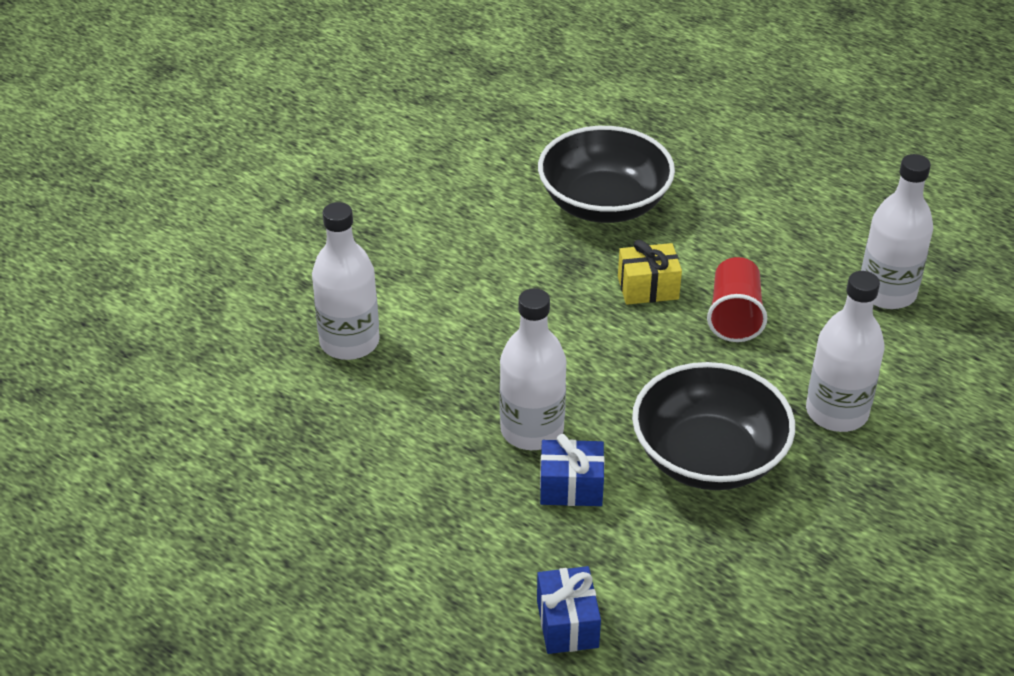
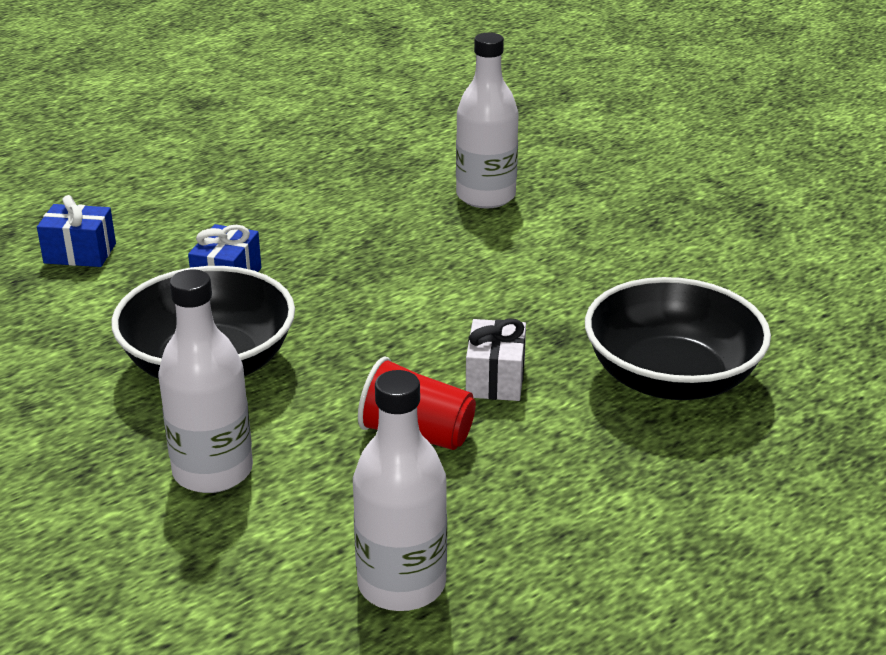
camera: 105 degrees right, 10 degrees down
white bottle [500,288,566,450] -> none
yellow gift [618,240,682,305] -> white gift [466,318,526,401]

